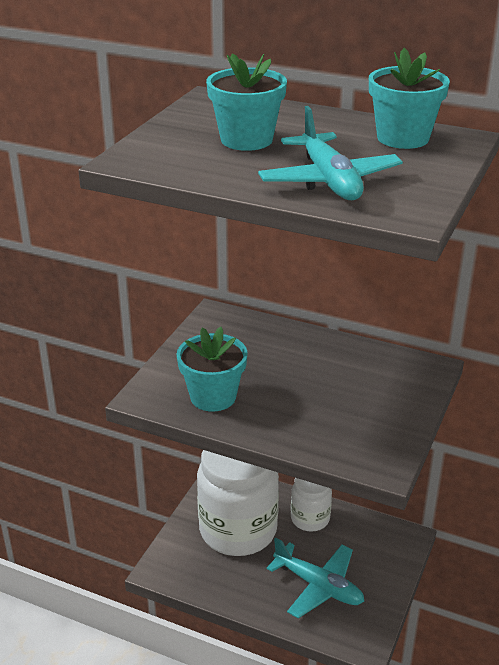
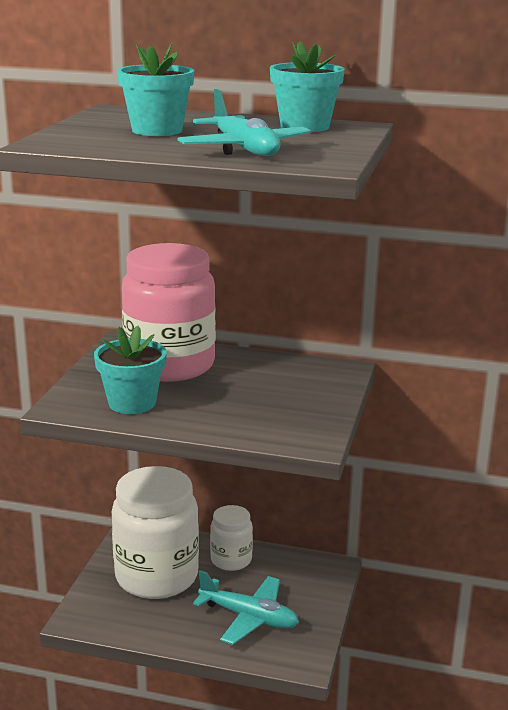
camera: 10 degrees left, 10 degrees down
none -> pink jar [122,243,216,382]

